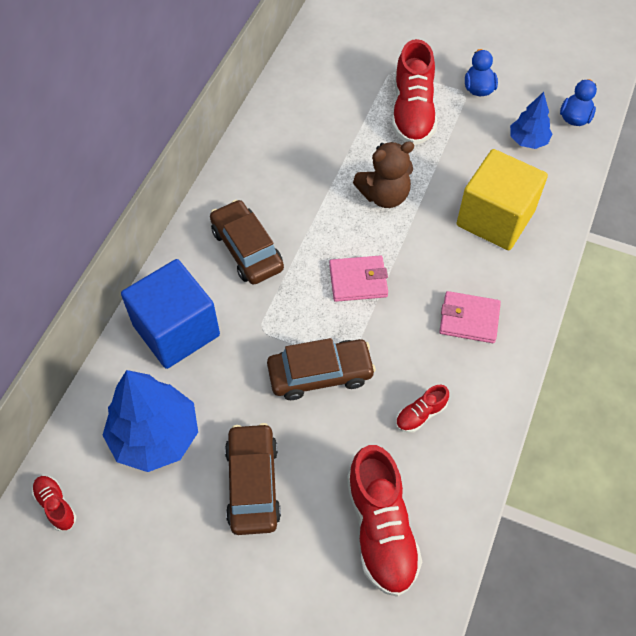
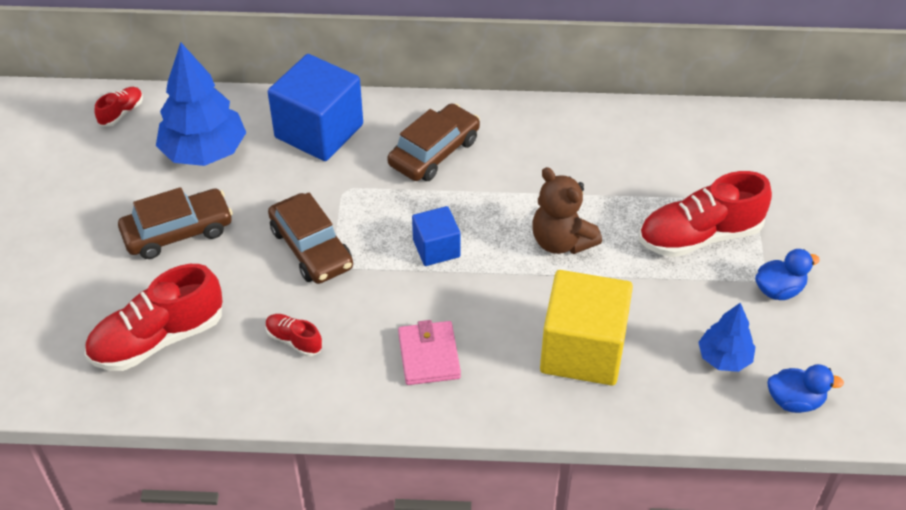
camera: 70 degrees right, 10 degrees down
pink wallet [329,255,388,302] -> blue cube [412,206,461,266]

